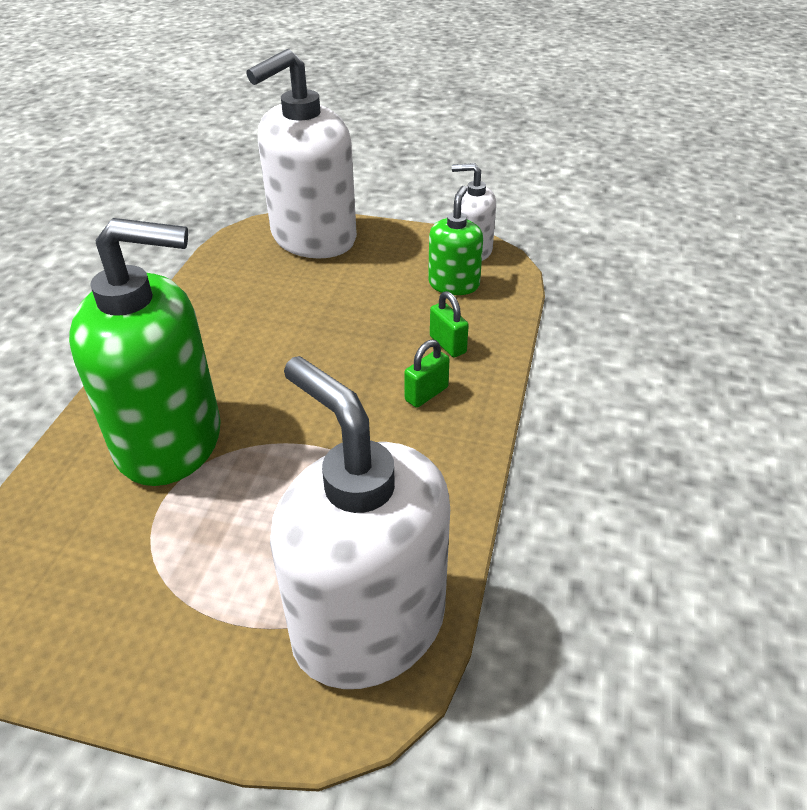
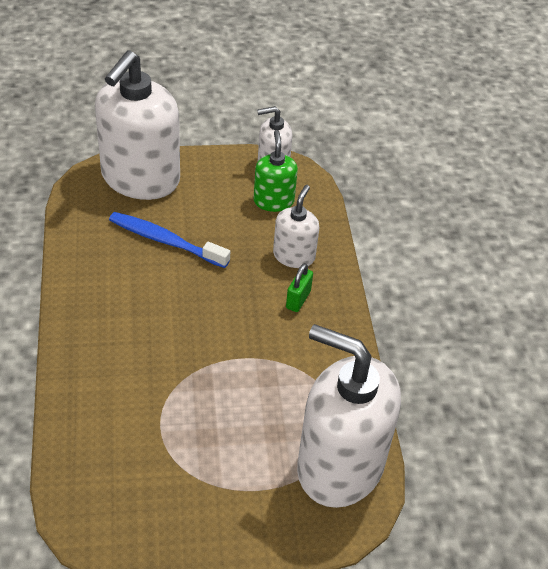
camera: 25 degrees left, 5 degrees up
green soap dispenser [69,218,221,486] -> none
green padlock [430,291,469,357] -> white soap dispenser [273,185,319,268]
none -> blue toothbrush [109,212,230,268]

